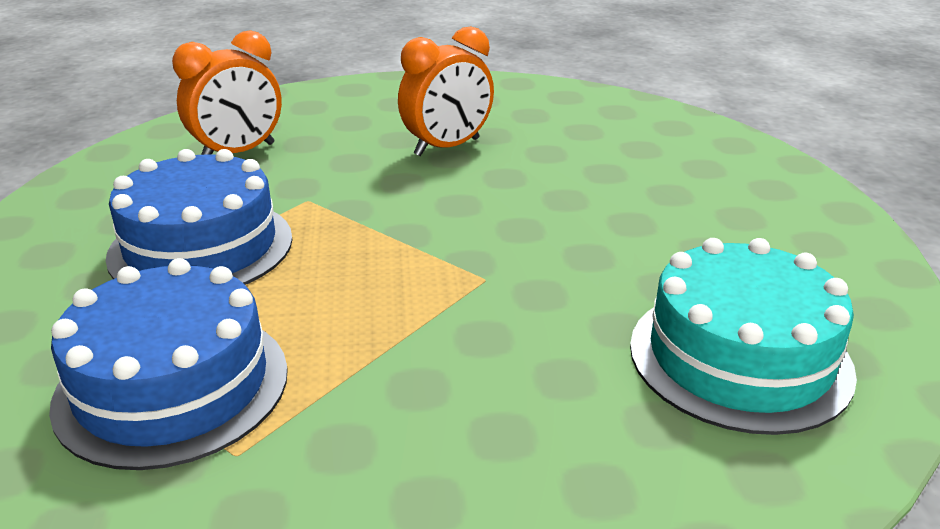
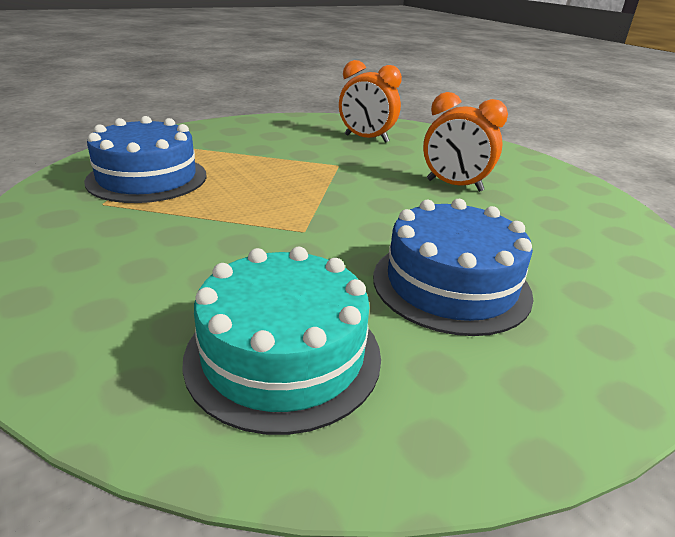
camera: 60 degrees right, 0 degrees up
blue cake [106,149,292,285] -> blue cake moved to [373,199,533,336]

